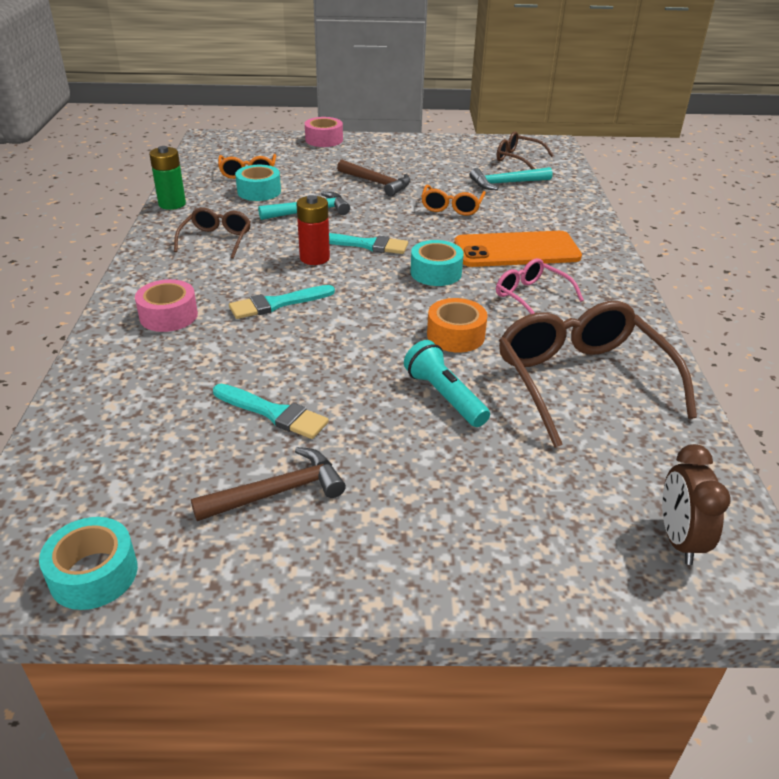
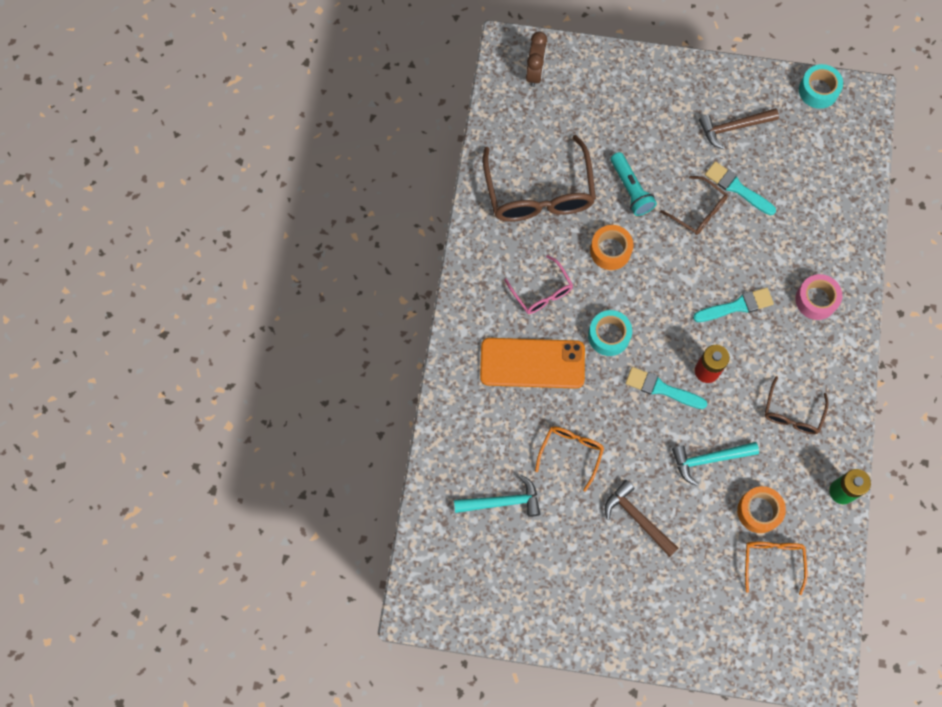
camera: 170 degrees left, 35 degrees up
turquoise tape [235,165,281,201] -> orange tape [737,486,786,533]
pink tape [305,117,343,147] -> none
brown glasses [496,131,554,170] -> brown glasses moved to [660,176,728,235]

